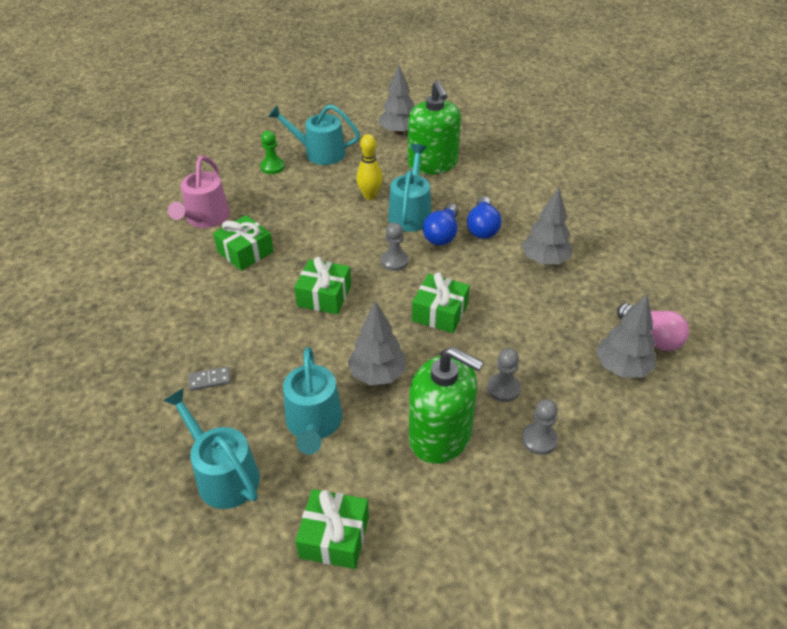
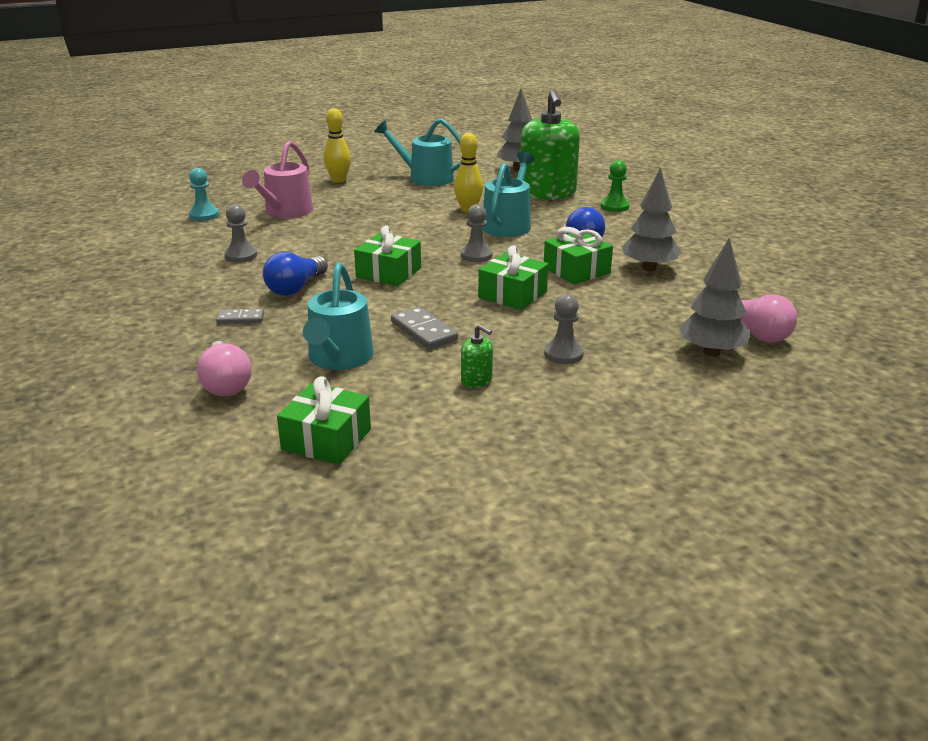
camera: 10 degrees right, 15 degrees down
turquoise watering can [163,388,260,509] -> pink light bulb [197,341,252,396]
green gift [213,215,274,271] -> green gift moved to [544,227,613,284]
green pawn [260,131,285,174] -> green pawn moved to [601,160,629,212]
grey tree [347,301,406,385] -> grey domino [391,306,458,349]
green soap dispenser [409,347,484,464] -> green soap dispenser [461,324,493,388], size x0.41
blue light bulb [423,204,459,246] -> blue light bulb moved to [263,252,328,296]
grey pawn [522,399,558,455] -> grey pawn moved to [224,205,257,263]
none -> turquoise pawn [189,168,219,221]
none -> yellow bowling pin [324,108,351,183]

